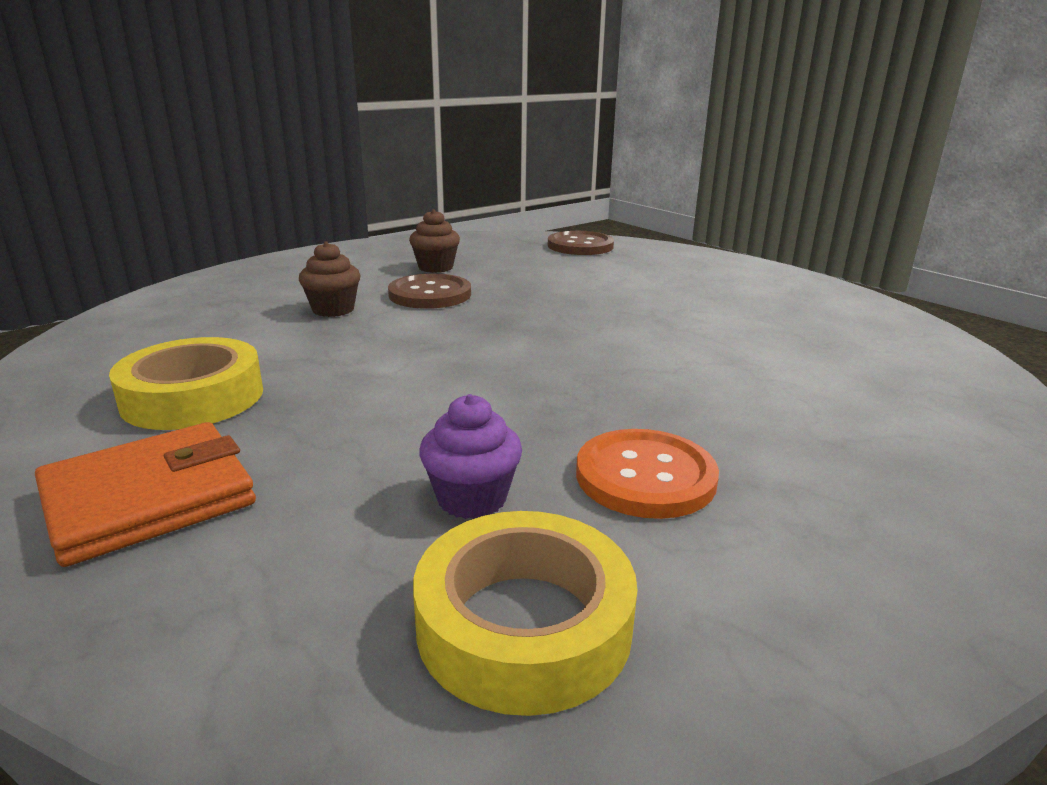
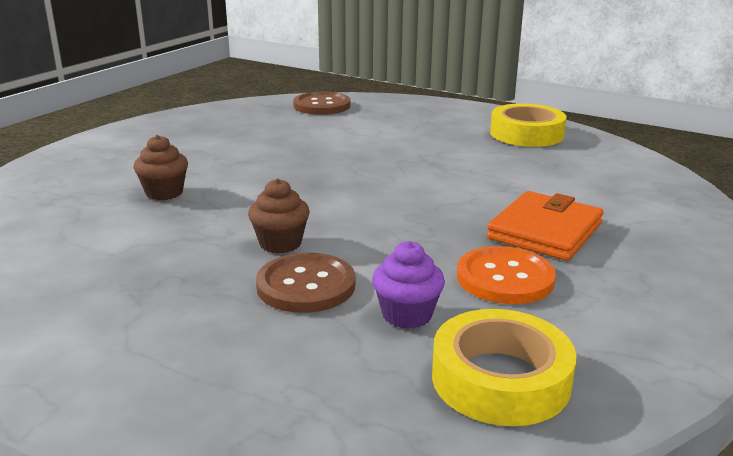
camera: 20 degrees left, 0 degrees up
orange wallet [35,422,256,567] -> orange wallet moved to [487,191,604,261]
yellow tape [109,337,263,430] -> yellow tape moved to [490,103,566,147]
brown button [388,273,471,309] -> brown button moved to [256,253,355,313]
brown cupcake [409,209,460,273] -> brown cupcake moved to [248,178,310,253]

